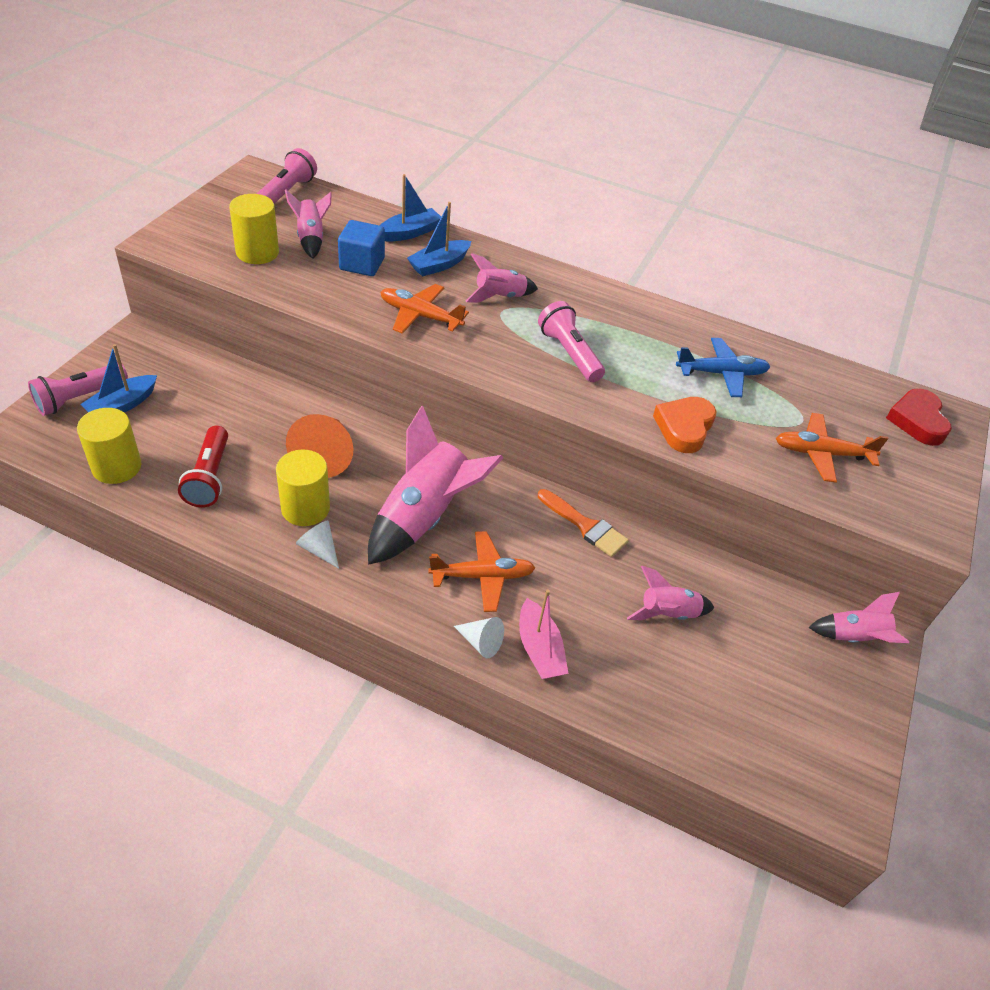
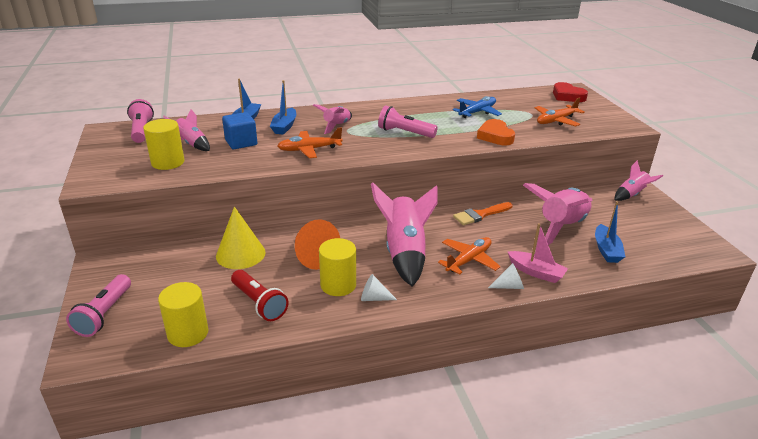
camera: 35 degrees left, 15 degrees down
blue boat [80,344,157,412] -> blue boat moved to [595,201,626,263]
orange brush [538,489,629,557] -> orange brush turned 150 degrees clockwise [453,202,513,225]
pink rocket [627,566,715,620] -> pink rocket [523,183,593,245], size x1.86
none -> yellow cone [216,206,266,269]

